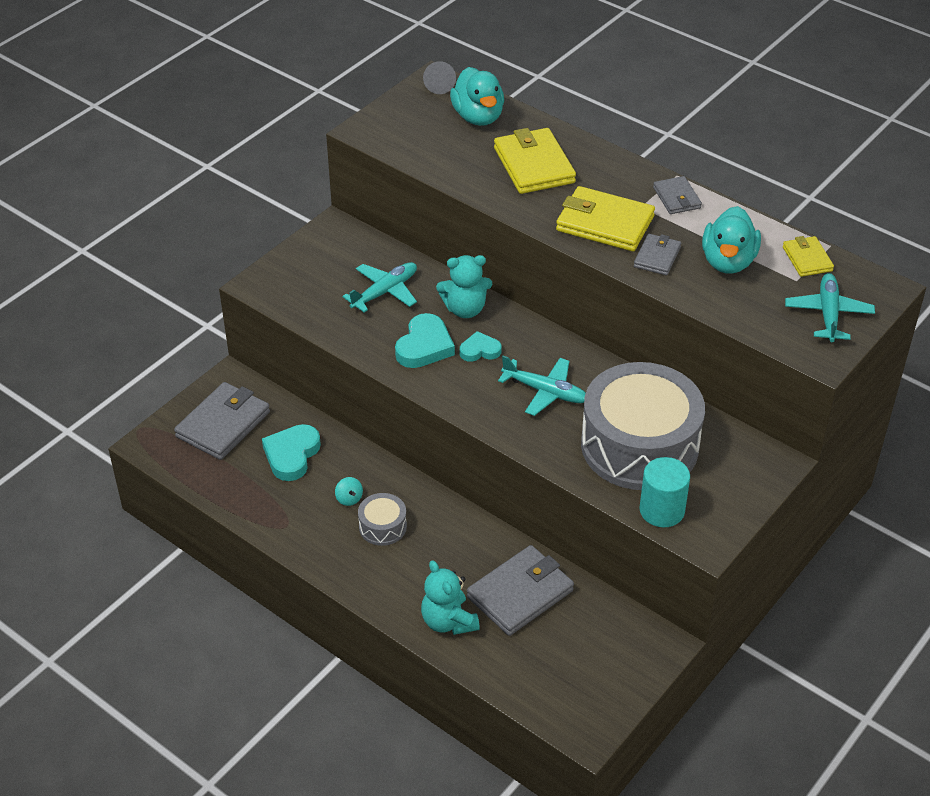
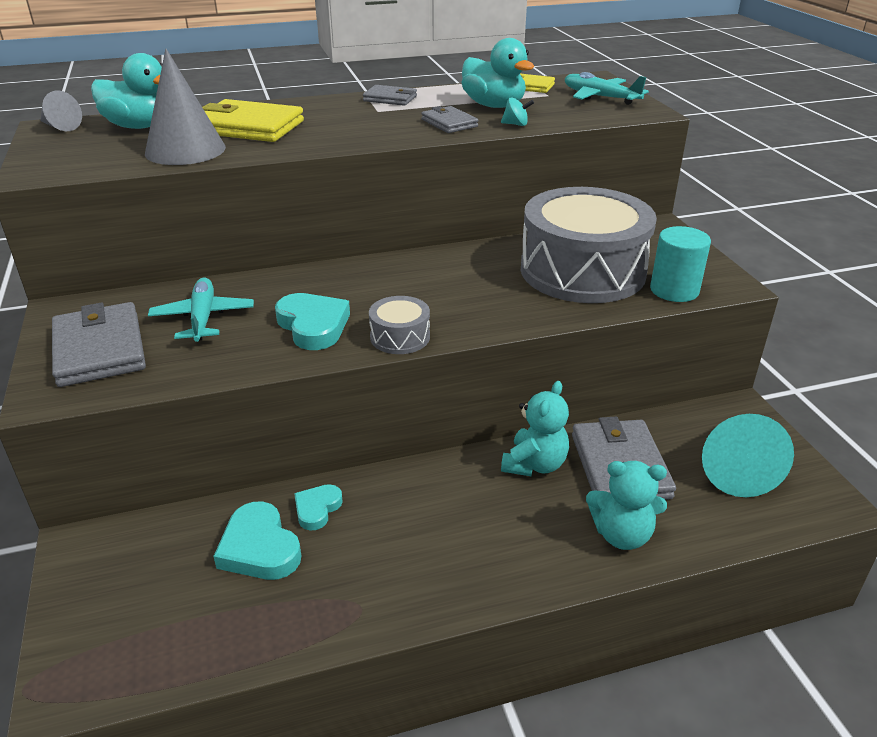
camera: 55 degrees left, 10 degrees down
grey wallet [174,382,270,460] -> grey wallet moved to [52,302,146,387]
turquoise spinning top [335,477,363,506] -> turquoise spinning top moved to [501,97,534,126]
grey drum [358,493,407,546] -> grey drum moved to [369,296,430,354]
turquoise teddy bear [436,255,492,318] -> turquoise teddy bear moved to [501,381,569,476]
turquoise heart [460,331,502,362] -> turquoise heart moved to [294,484,343,531]
turquoise plane [498,356,586,416] -> none
yellow wallet [556,186,655,251] -> none
none -> grey cone [145,48,226,165]
none -> turquoise cone [702,414,794,497]

